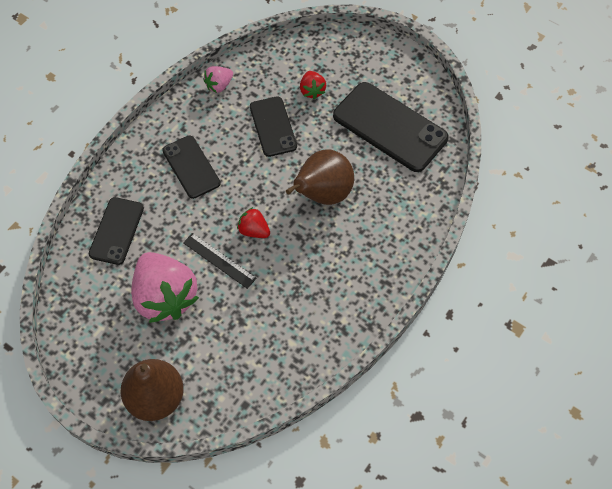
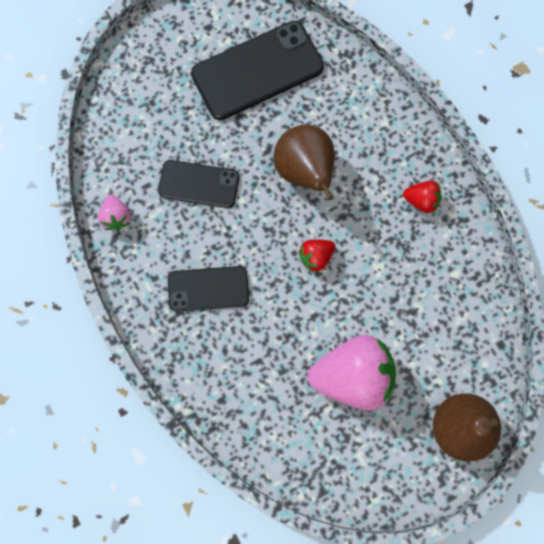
camera: 65 degrees left, 15 degrees up
black phone [89,197,144,265] -> none
black ruler [183,233,257,289] -> none
red strawberry [300,71,326,99] -> red strawberry moved to [403,181,442,213]

